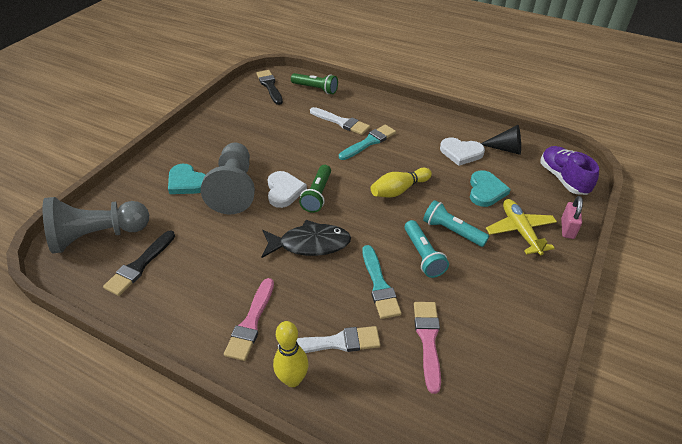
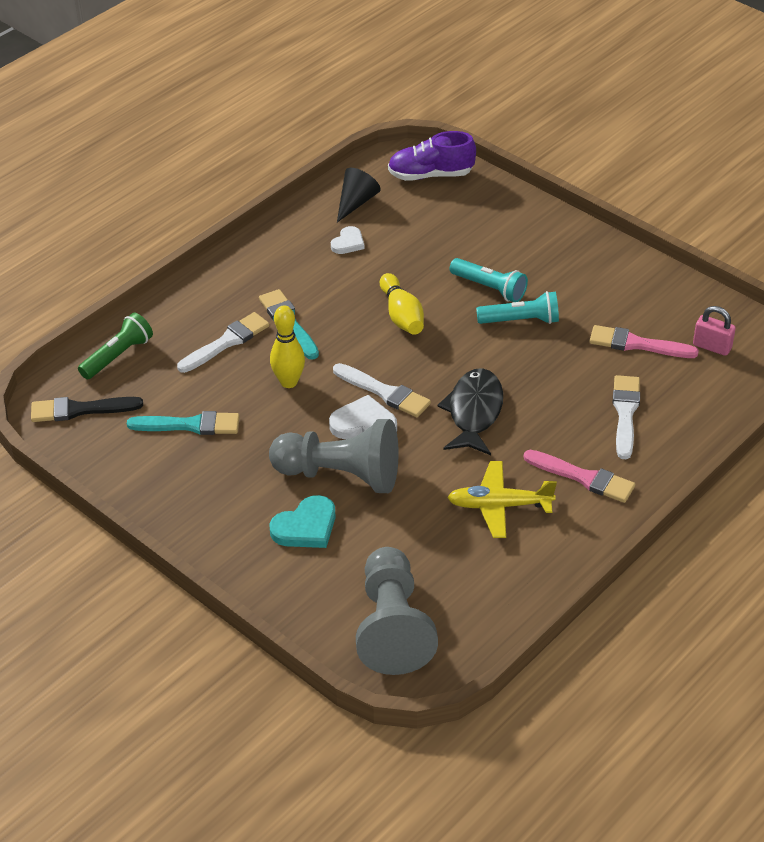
camera: 75 degrees left, 0 degrees up
black brush [103,231,175,296] -> none
yellow bowling pin [273,321,309,387] -> yellow bowling pin moved to [270,305,305,388]
green flashlight [299,165,331,213] -> white brush [333,363,431,417]
turquoise brush [363,245,401,319] -> turquoise brush moved to [127,411,240,435]
turquoise flashlight [423,200,489,247] -> turquoise flashlight turned 105 degrees counterclockwise [450,258,528,302]
white heart [440,138,485,166] -> white heart [331,226,365,254], size x0.64
turquoise heart [470,170,511,207] -> none
yellow plane [486,199,557,255] -> yellow plane moved to [447,461,557,538]
pink padlock [561,196,583,239] -> pink padlock moved to [693,306,736,356]

